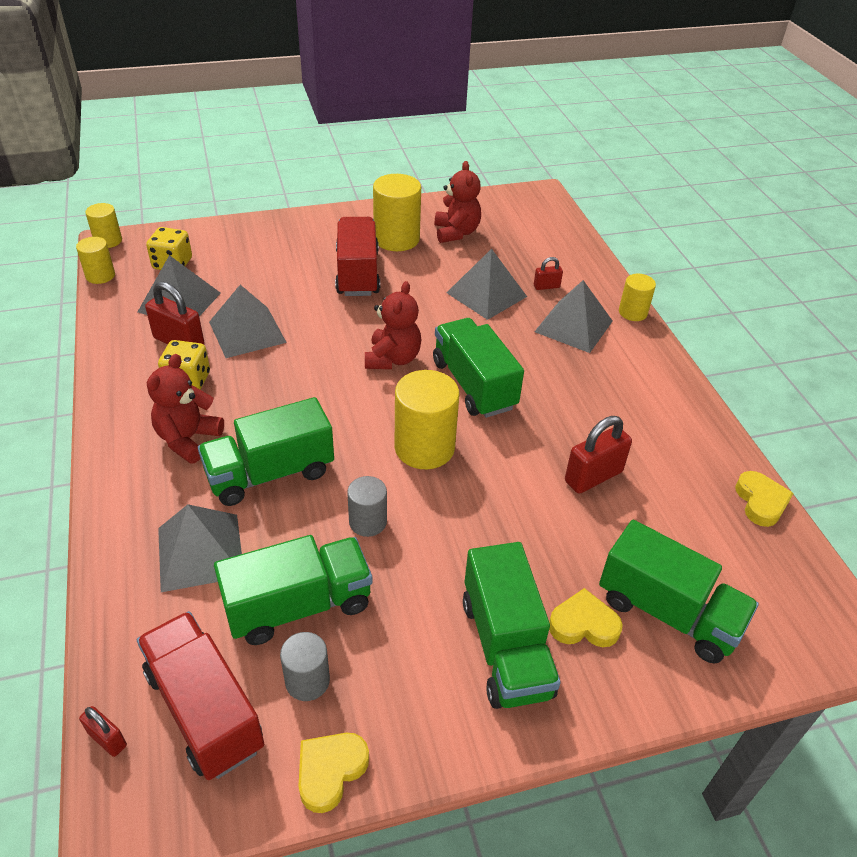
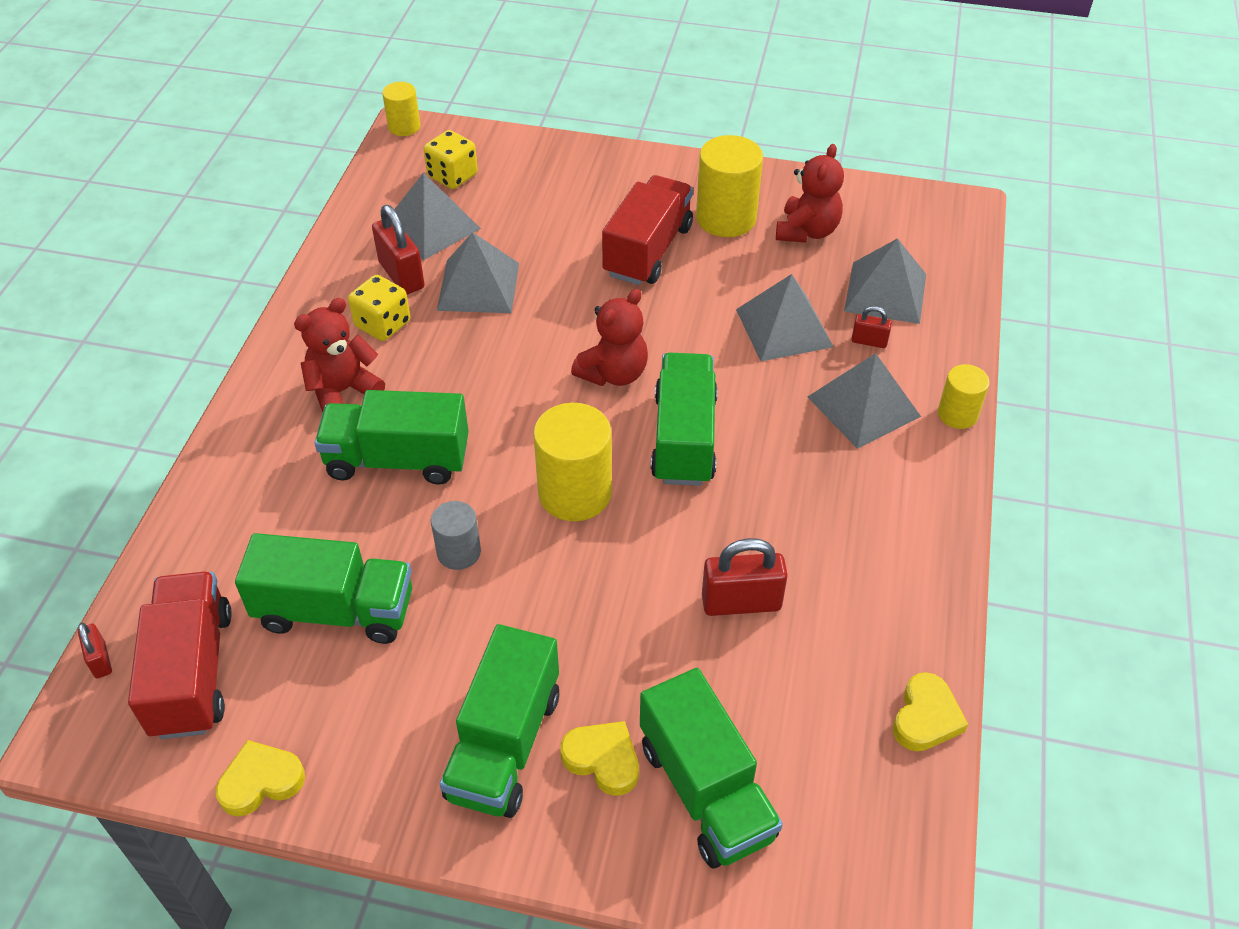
camera: 30 degrees right, 5 degrees up
yellow cylinder [76,237,115,284] -> none
grey pyramid [158,504,242,592] -> grey pyramid moved to [844,238,926,324]
grey cylinder [280,632,330,701] -> none

